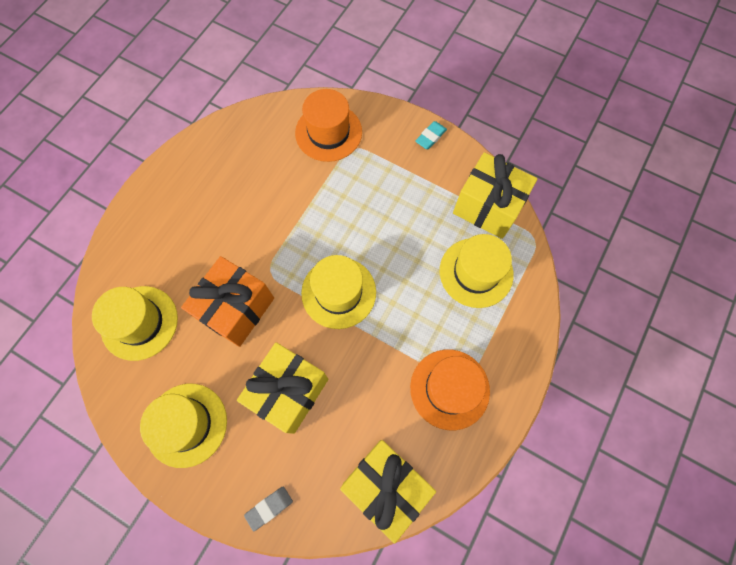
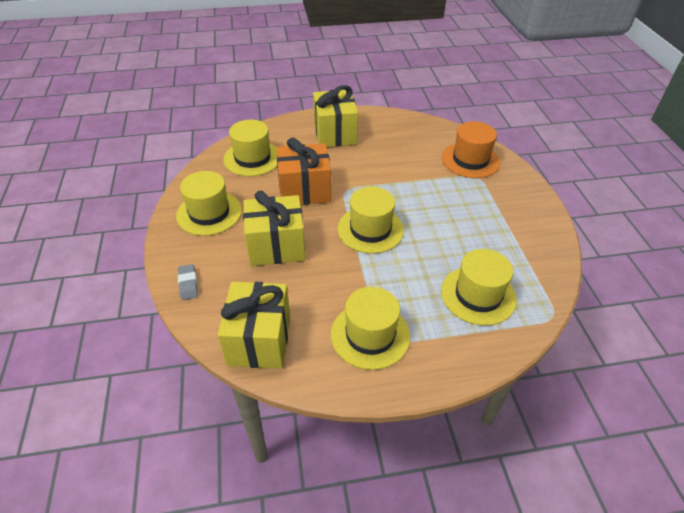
camera: 50 degrees right, 25 degrees down
grey eraser [244,487,293,531] -> grey eraser turned 60 degrees clockwise [178,264,198,300]
orange hat [410,350,490,430] -> yellow hat [331,287,410,370]
turquoise eraser [415,121,447,149] -> none
yellow gift [453,152,537,239] -> yellow gift moved to [313,85,358,147]

